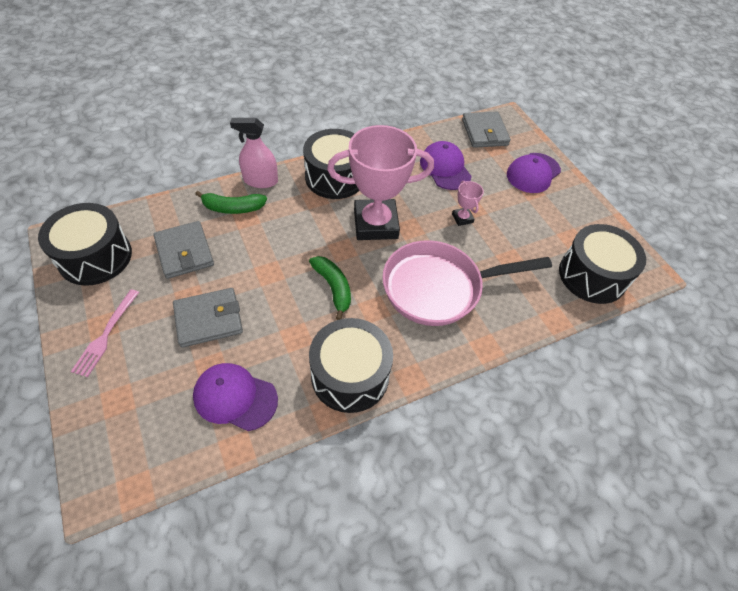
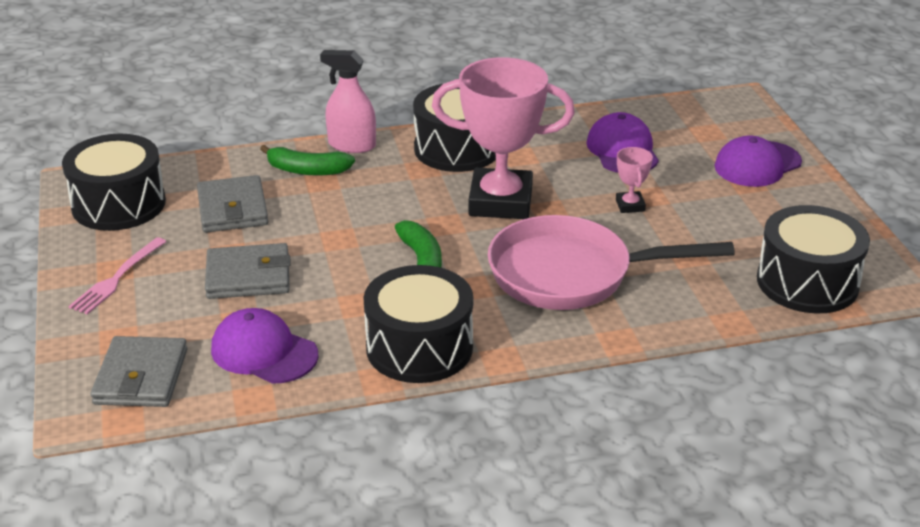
camera: 15 degrees right, 20 degrees down
grey wallet [462,112,511,148] -> grey wallet moved to [90,336,187,407]

